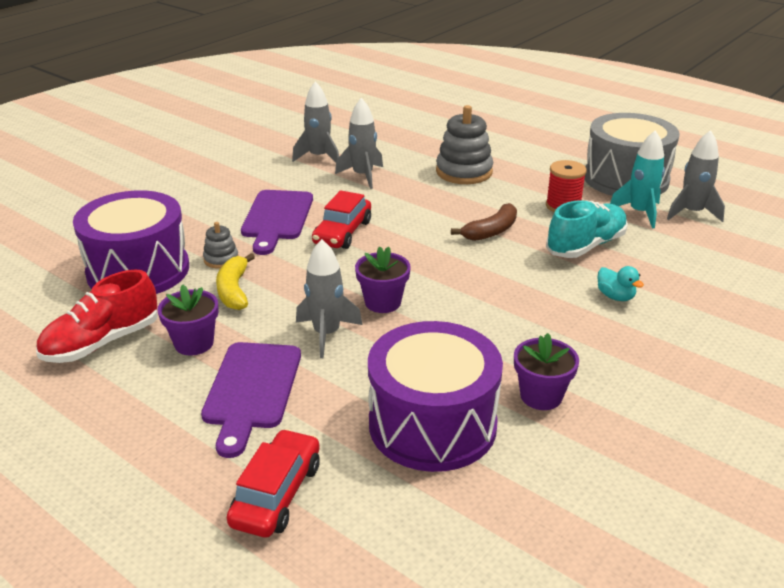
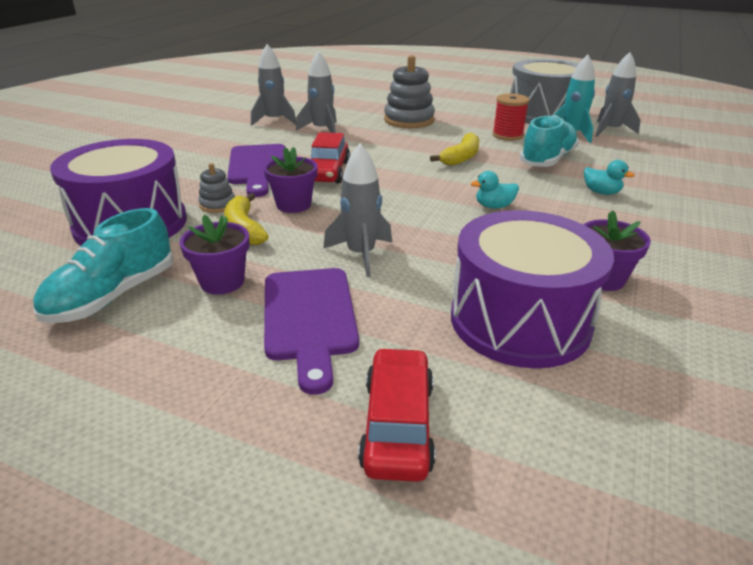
camera: 15 degrees left, 0 degrees up
red shoe [36,270,158,363] -> turquoise shoe [33,208,174,323]
purple flower pot [355,246,411,313] -> purple flower pot moved to [263,147,317,213]
brown banana [451,203,517,241] -> yellow banana [430,133,479,166]
none -> turquoise duck [471,171,519,209]

